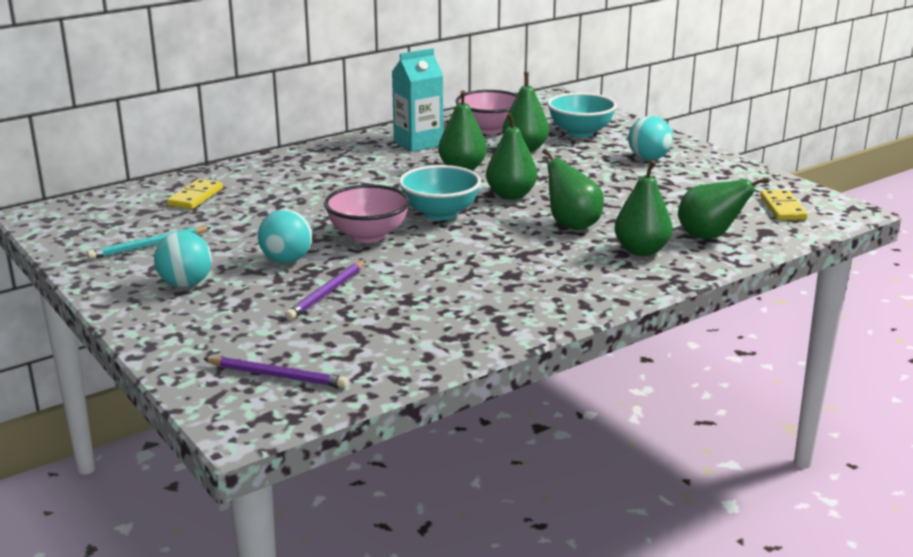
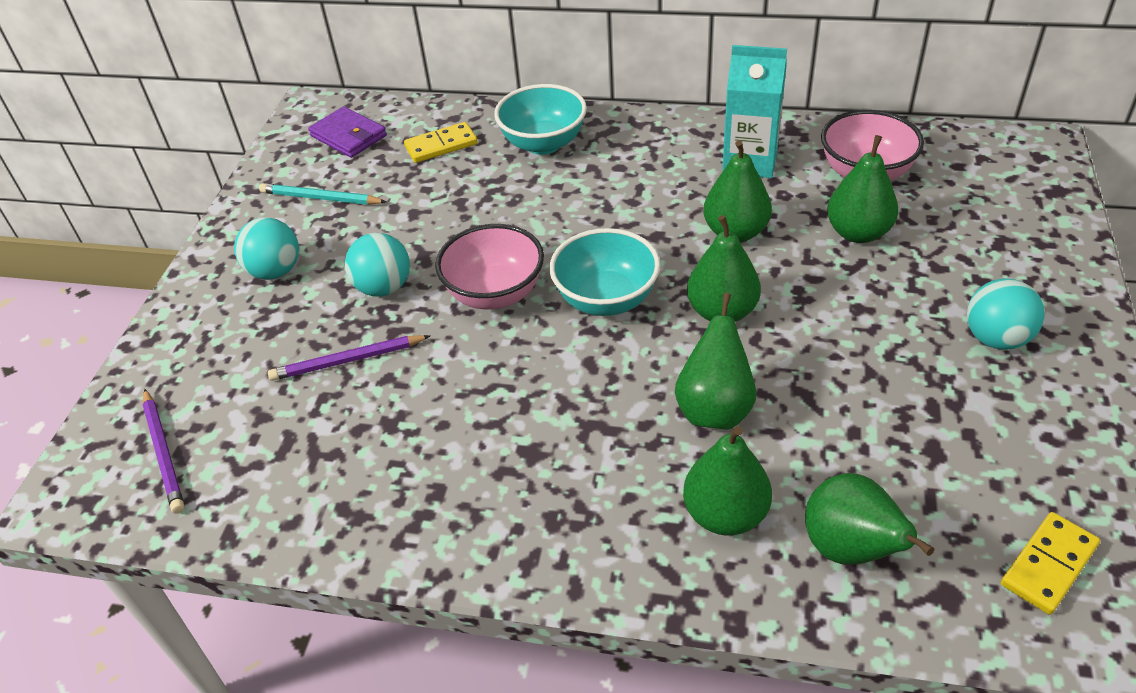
camera: 50 degrees right, 20 degrees up
turquoise bowl [547,93,617,137] -> turquoise bowl moved to [494,84,587,155]
none -> purple wallet [308,106,387,158]

